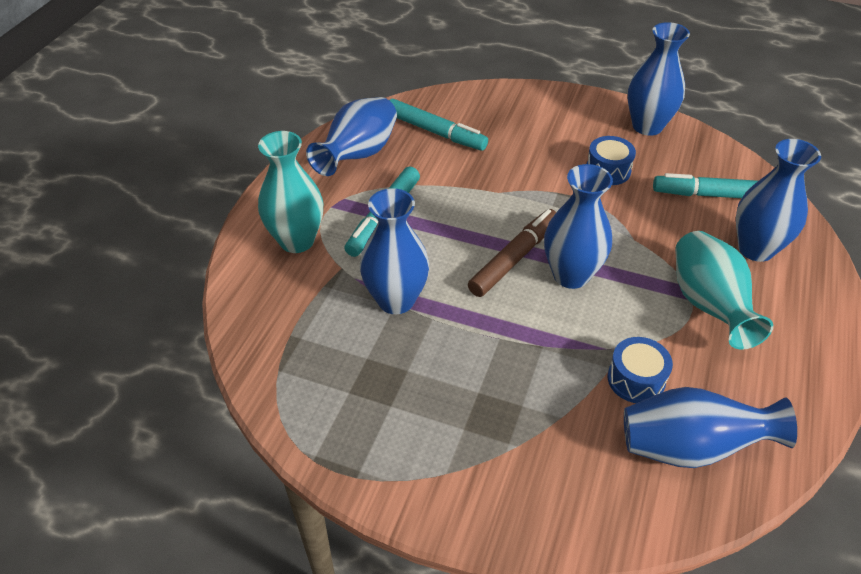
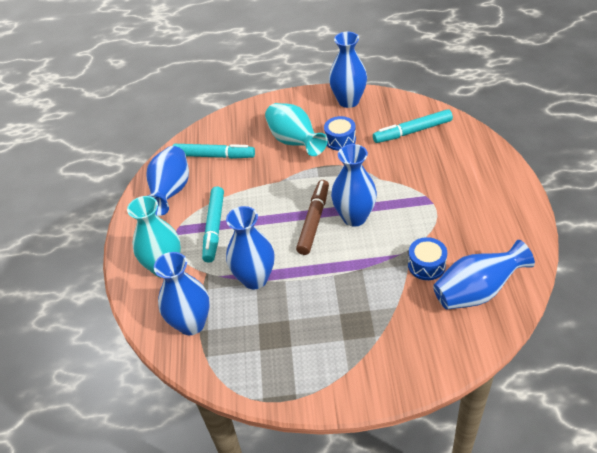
camera: 20 degrees left, 0 degrees up
turquoise vase [675,231,773,349] -> turquoise vase moved to [265,103,327,156]
blue vase [736,139,821,262] -> blue vase moved to [154,252,210,335]

